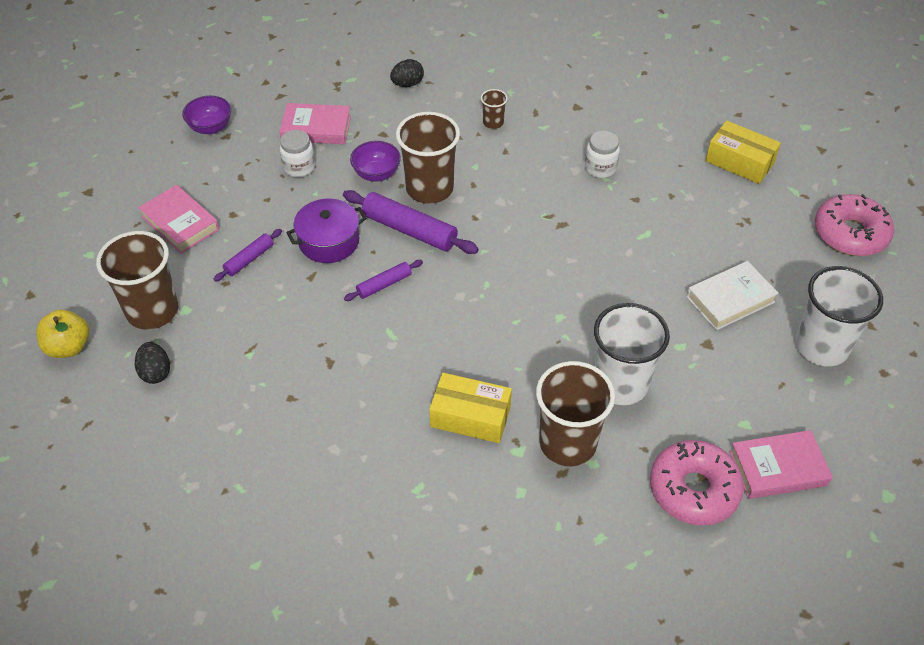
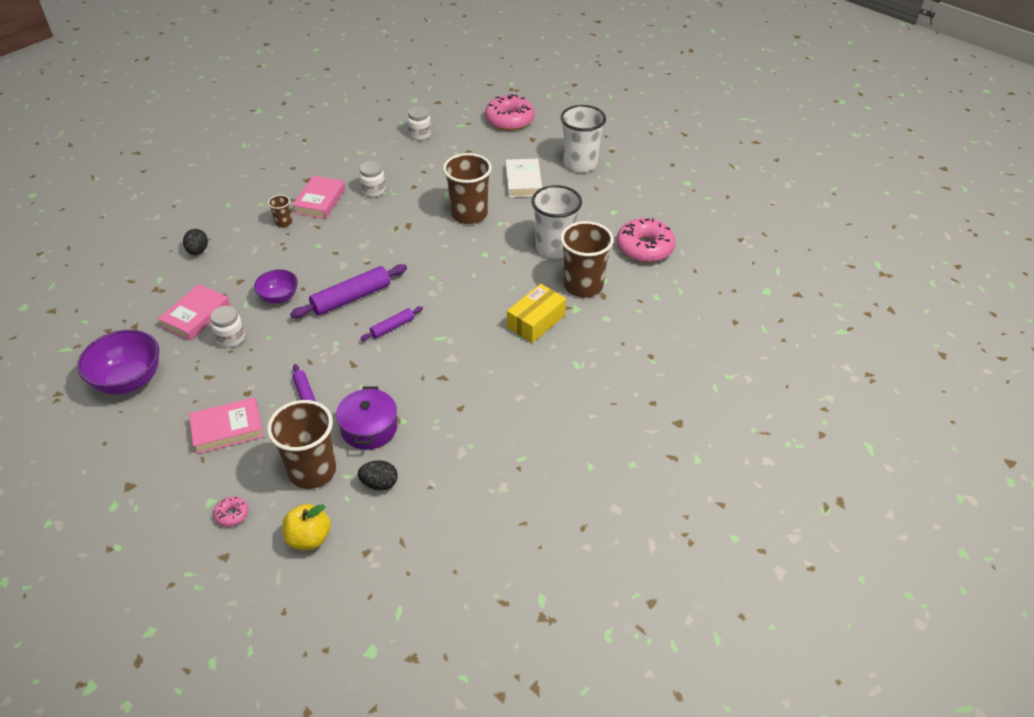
camera: 65 degrees left, 5 degrees down
purple bowl [182,96,231,134] -> purple bowl [77,330,159,395], size x1.65
purple pot [286,199,367,263] -> purple pot moved to [336,387,397,450]
purple rolling pin [344,260,423,301] -> purple rolling pin turned 60 degrees clockwise [360,306,423,341]
brown cup [396,112,460,204] -> brown cup moved to [443,153,492,224]
yellow box [705,121,781,184] -> white jar [407,106,431,140]
pink book [729,430,833,499] -> pink book moved to [292,176,346,219]
none -> pink donut [213,496,248,527]

